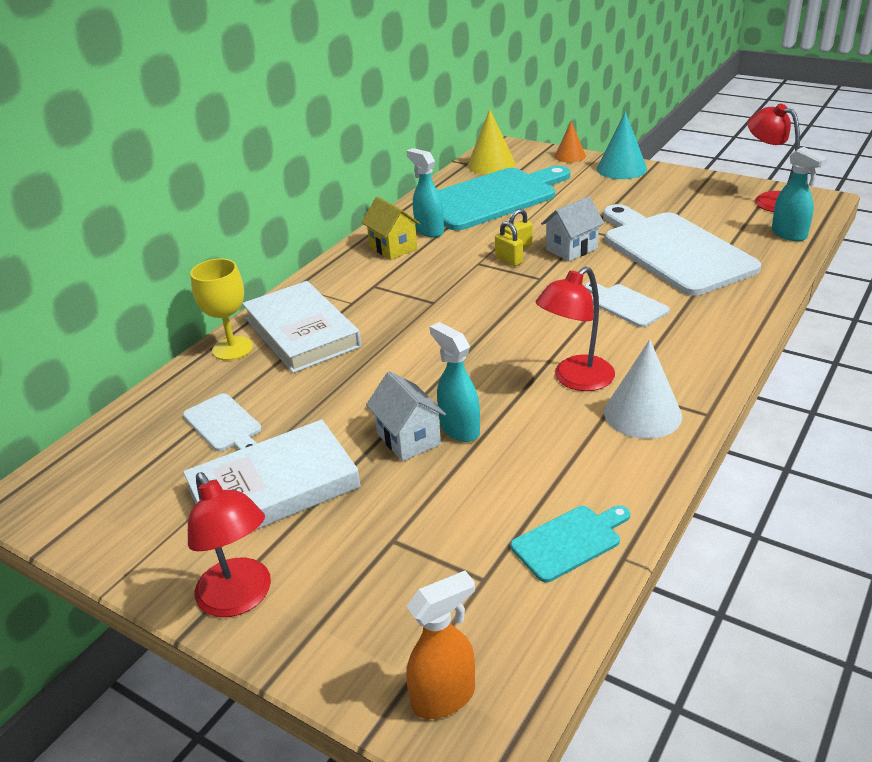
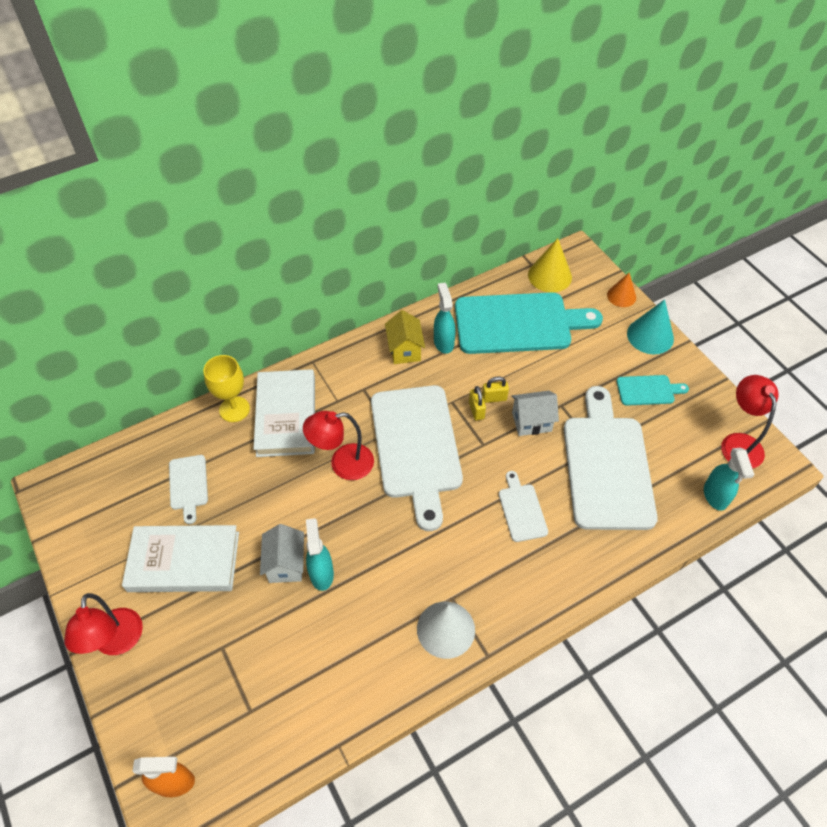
camera: 25 degrees right, 20 degrees up
turquoise cutting board [511,505,630,582] -> turquoise cutting board moved to [617,375,689,406]
red lamp [535,266,615,391] -> red lamp moved to [303,411,374,480]
none -> white cutting board [371,385,463,531]

